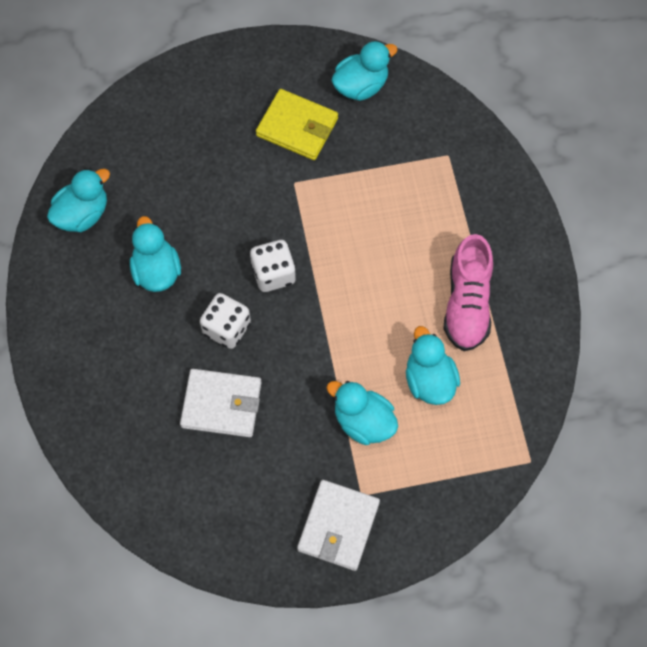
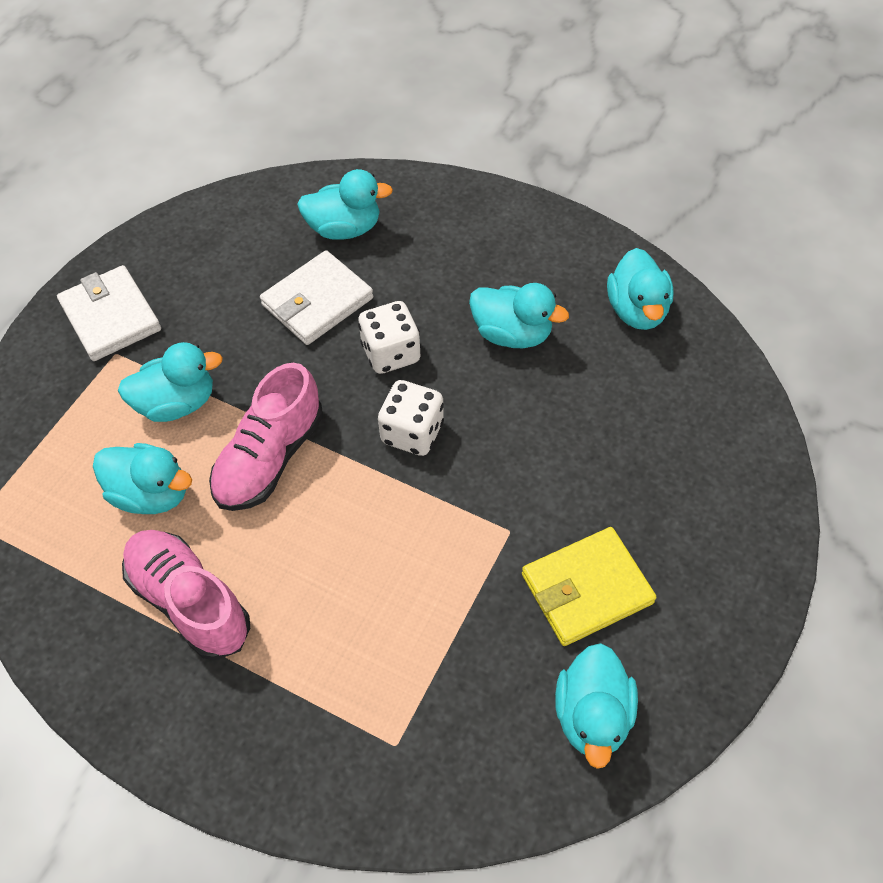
camera: 130 degrees right, 10 degrees down
none -> pink shoe [209,363,323,511]
none -> turquoise duck [297,169,393,240]

